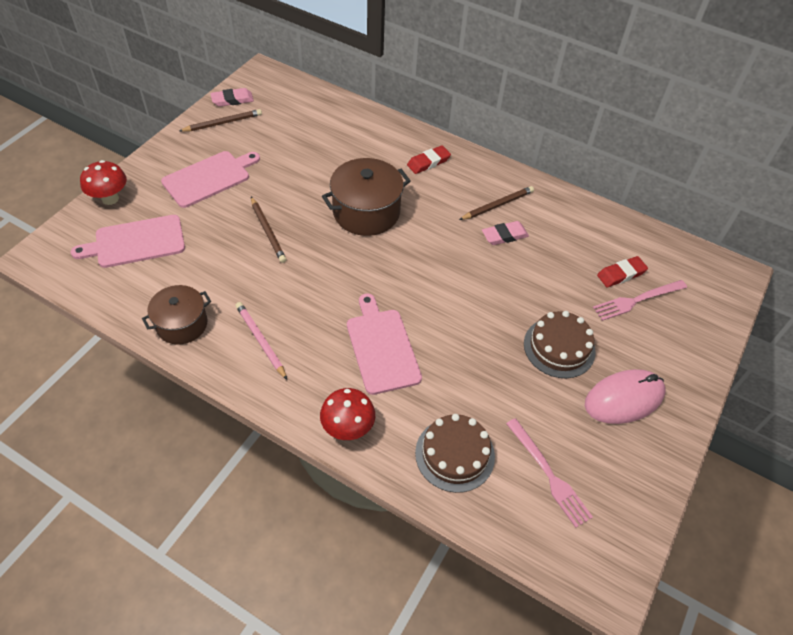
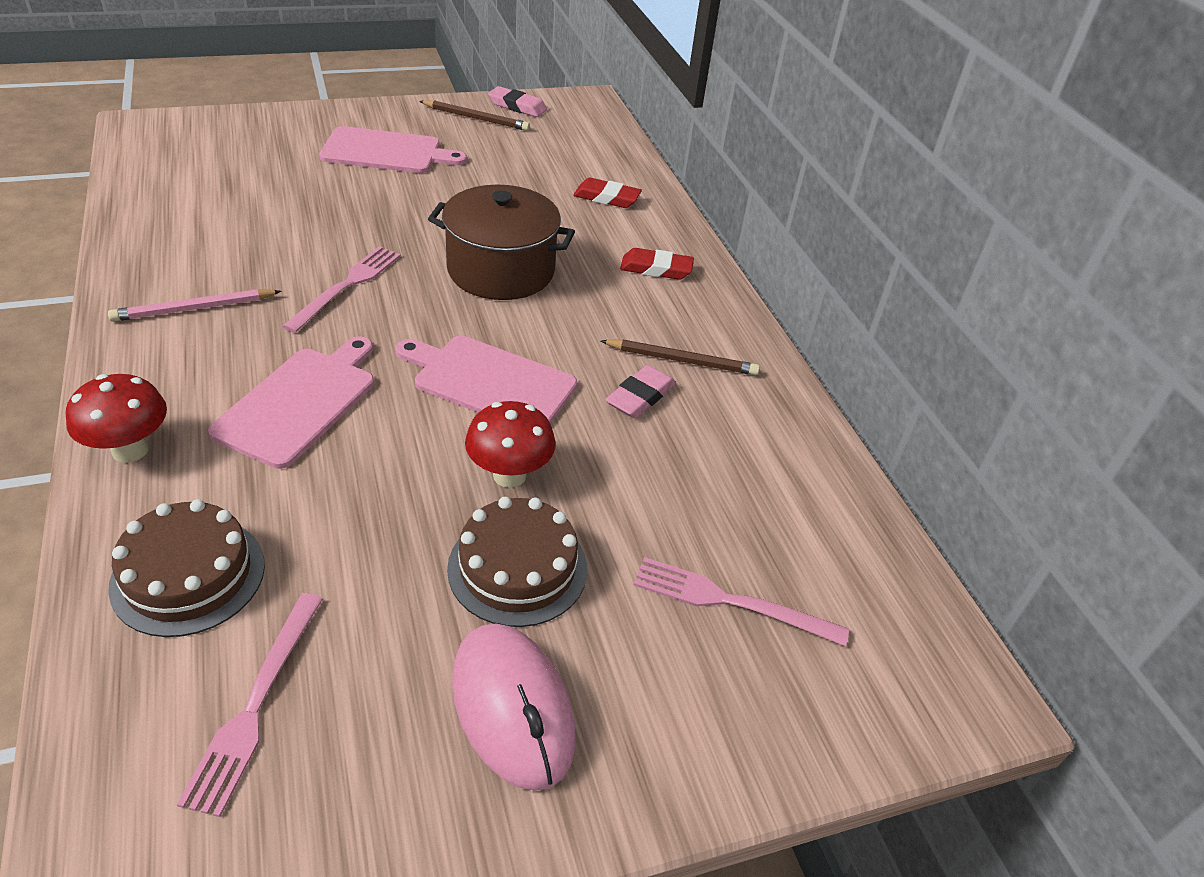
camera: 40 degrees right, 10 degrees down
pink cutting board [71,215,185,268] -> pink cutting board moved to [396,336,577,423]
red mushroom [80,160,127,205] -> red mushroom moved to [465,401,556,488]
brown pot [142,285,211,345] -> none
pink pencil [235,302,287,380] -> pink pencil turned 120 degrees counterclockwise [108,289,282,322]
brown pencil [251,197,286,263] -> none
pink eraser [482,221,529,245] -> pink eraser turned 75 degrees counterclockwise [605,365,676,418]
pink mouse [585,369,665,424] -> pink mouse turned 45 degrees clockwise [452,624,576,791]
red eraser [597,256,648,287] -> red eraser moved to [573,178,642,208]
none -> pink fork [282,246,401,333]

